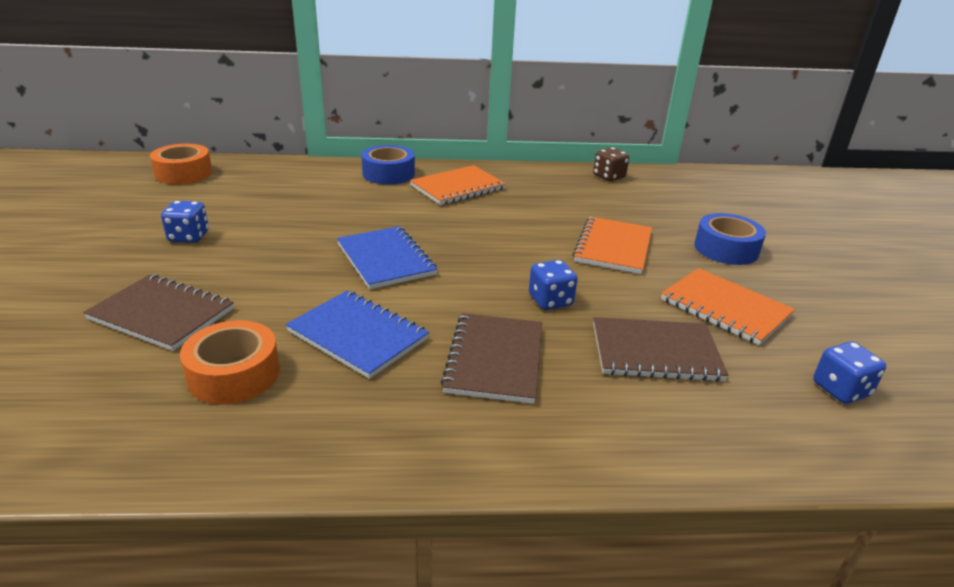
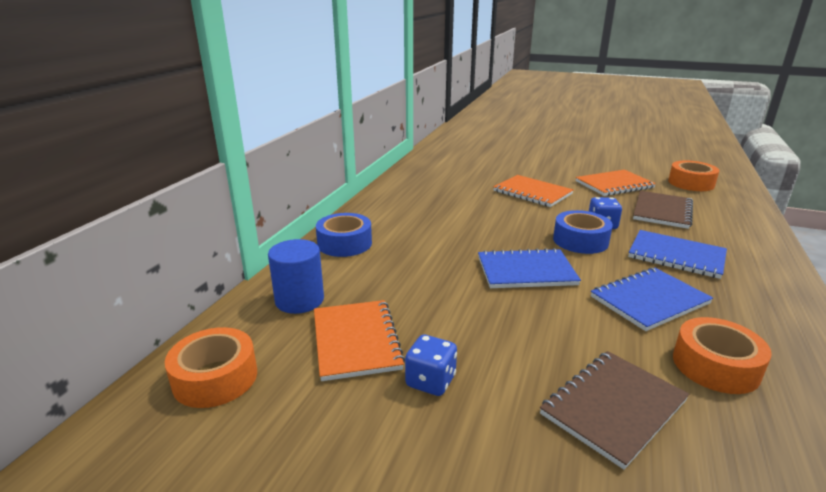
camera: 65 degrees left, 5 degrees down
orange notebook [410,165,506,205] -> orange notebook moved to [314,300,405,381]
brown notebook [441,313,542,404] -> blue notebook [628,230,727,279]
brown dice [593,147,629,181] -> none
blue tape [694,213,766,265] -> blue tape moved to [553,210,613,254]
blue dice [813,342,886,404] -> orange tape [668,161,719,191]
none -> blue cylinder [268,239,324,314]

